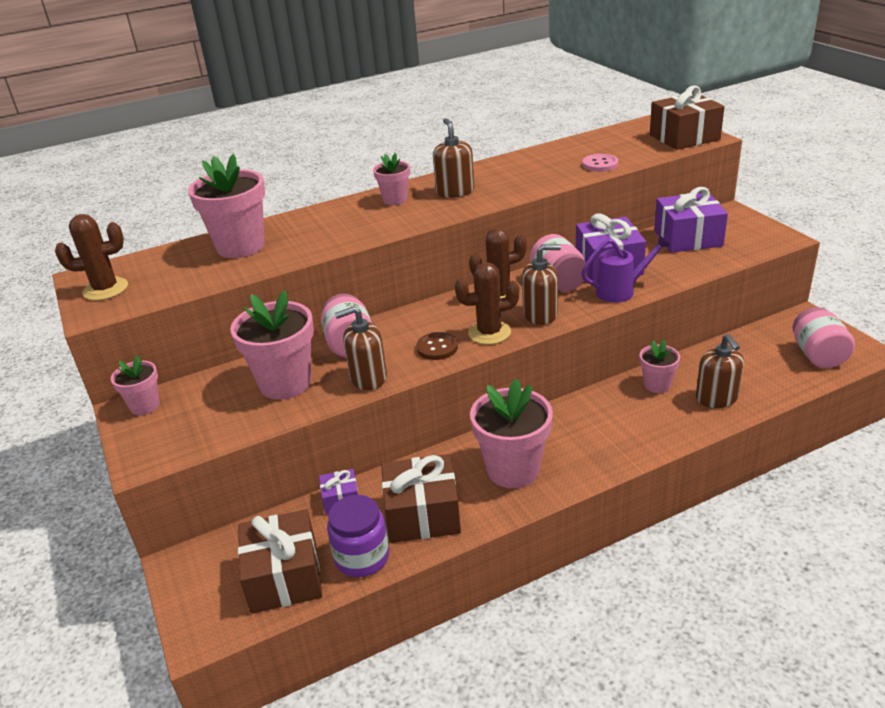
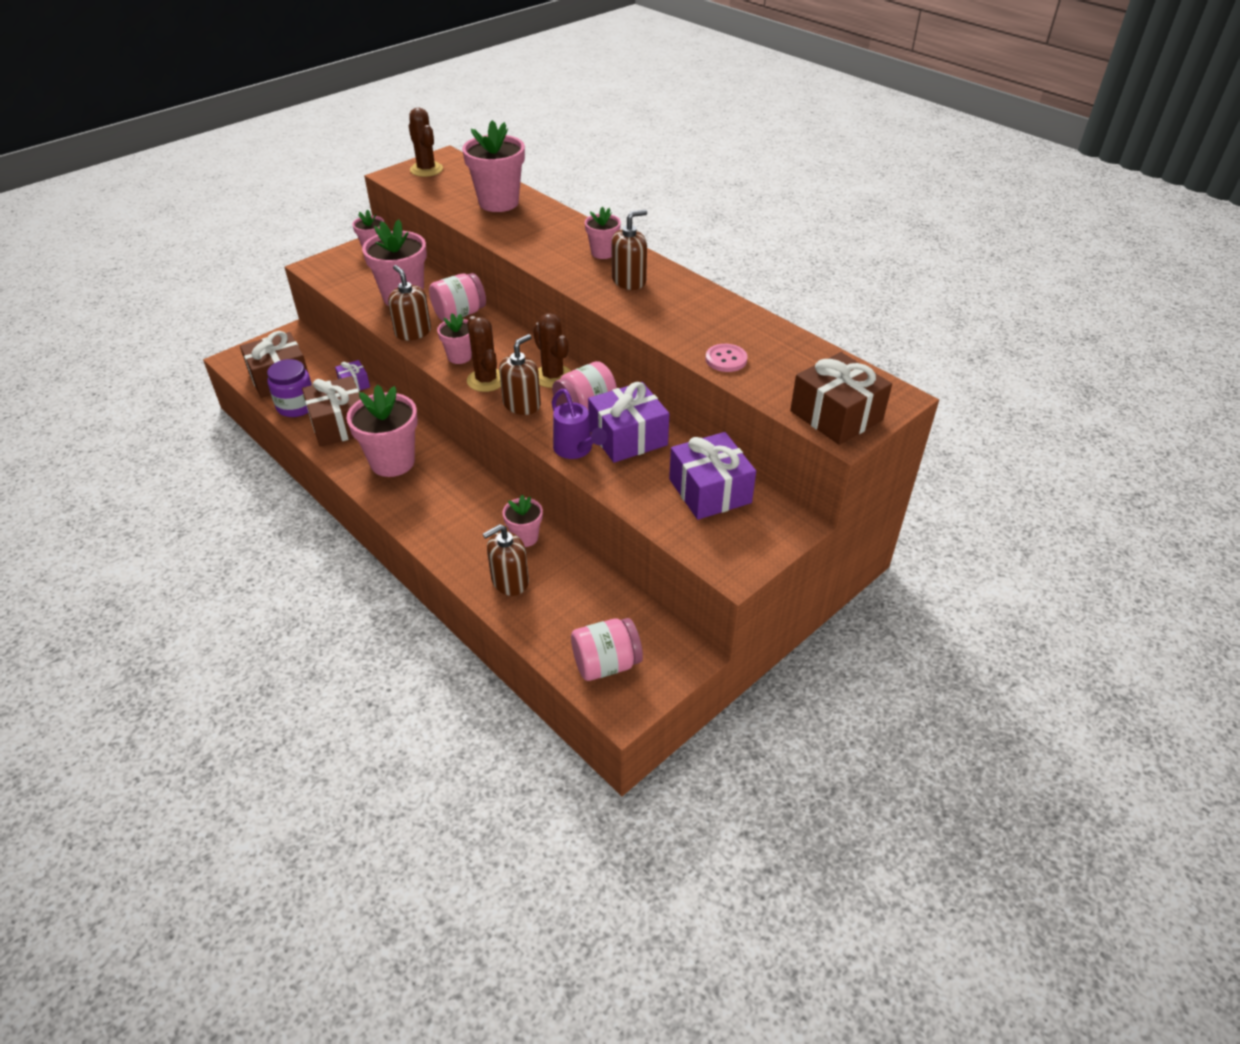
camera: 70 degrees right, 10 degrees up
brown button [416,332,458,360] -> pink flower pot [437,314,472,364]
brown soap dispenser [522,244,561,325] -> brown soap dispenser turned 120 degrees counterclockwise [499,334,541,415]

